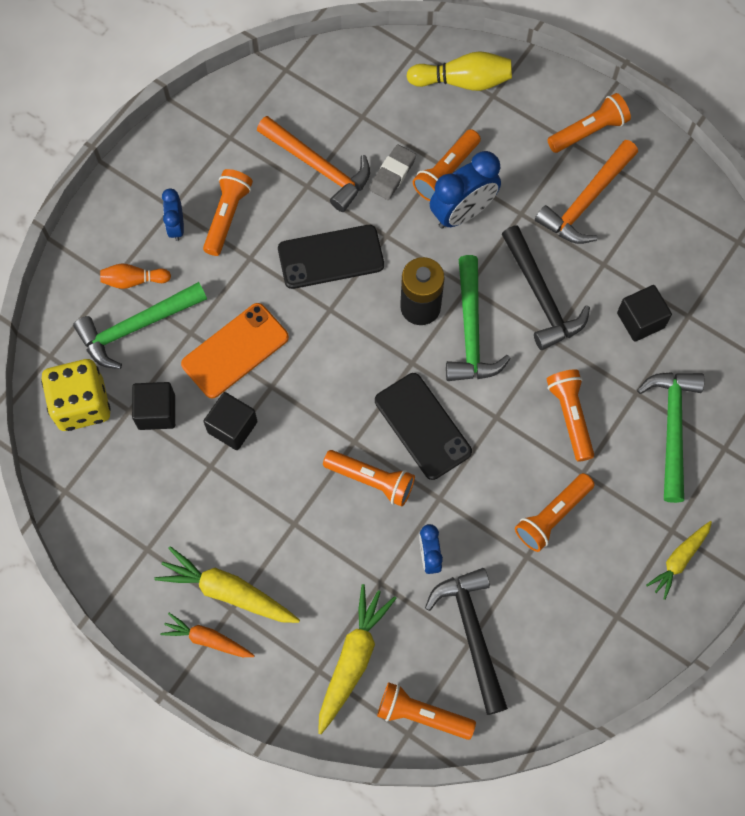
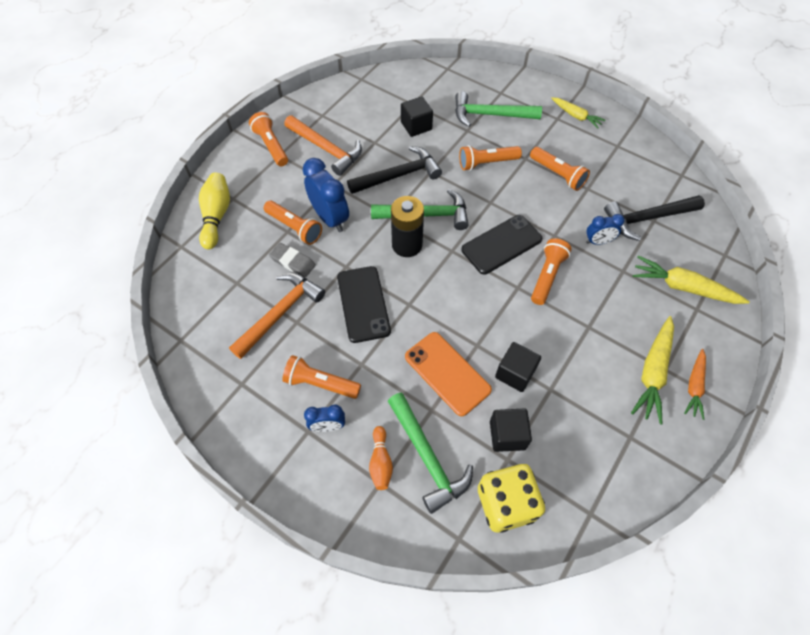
camera: 90 degrees left, 10 degrees down
orange flashlight [377,682,476,740] -> none

